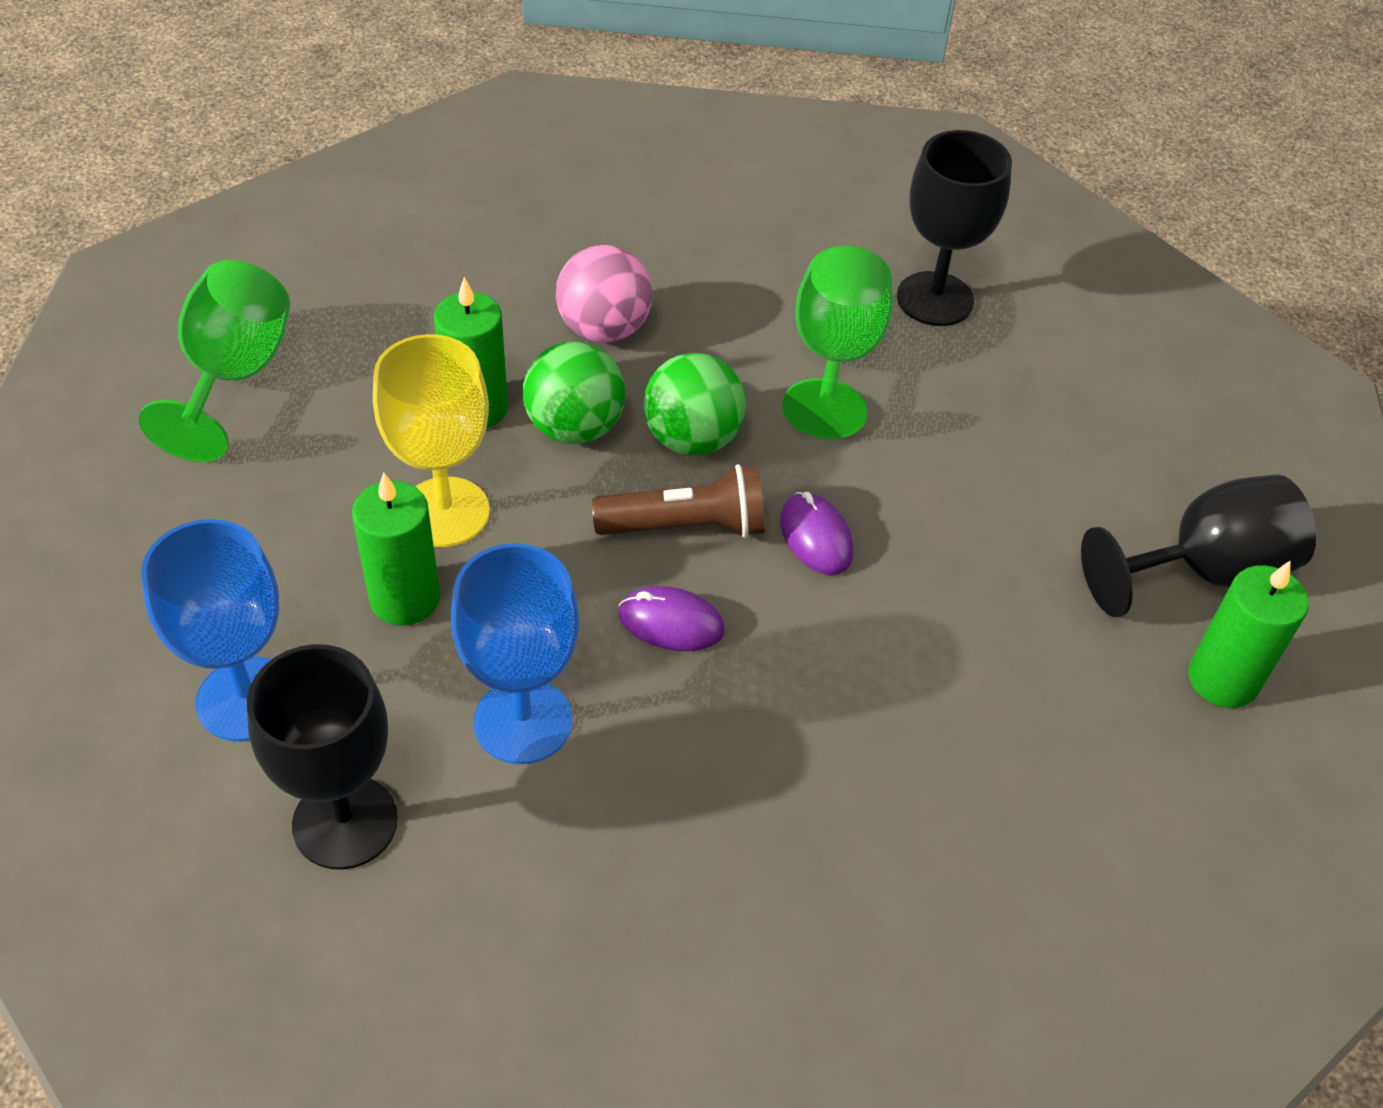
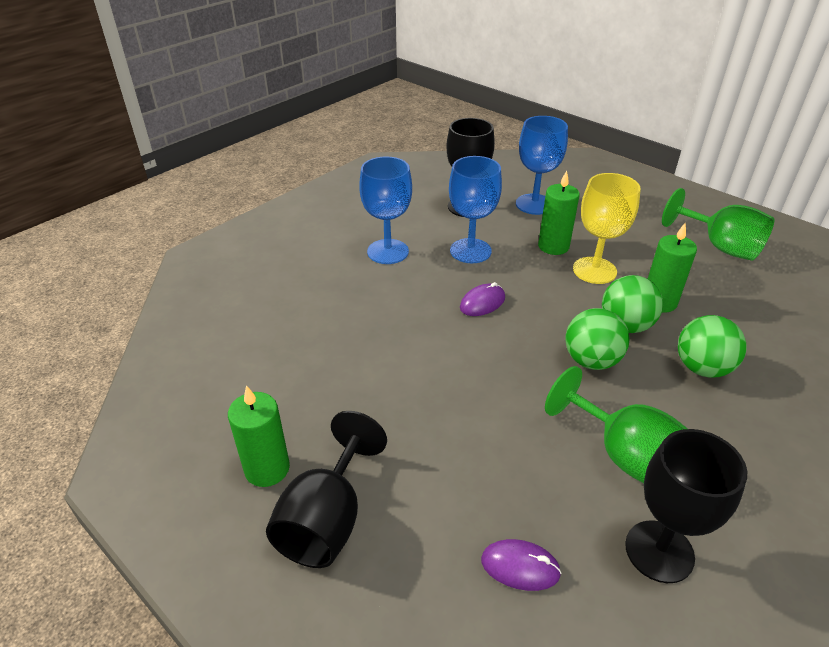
camera: 130 degrees right, 10 degrees down
pink ball [556,245,652,343] -> green ball [678,315,747,378]
brown flashlight [592,464,765,538] -> none
purple mouse [780,492,853,575] -> purple mouse moved to [481,539,562,591]
none -> blue goblet [359,157,412,264]

